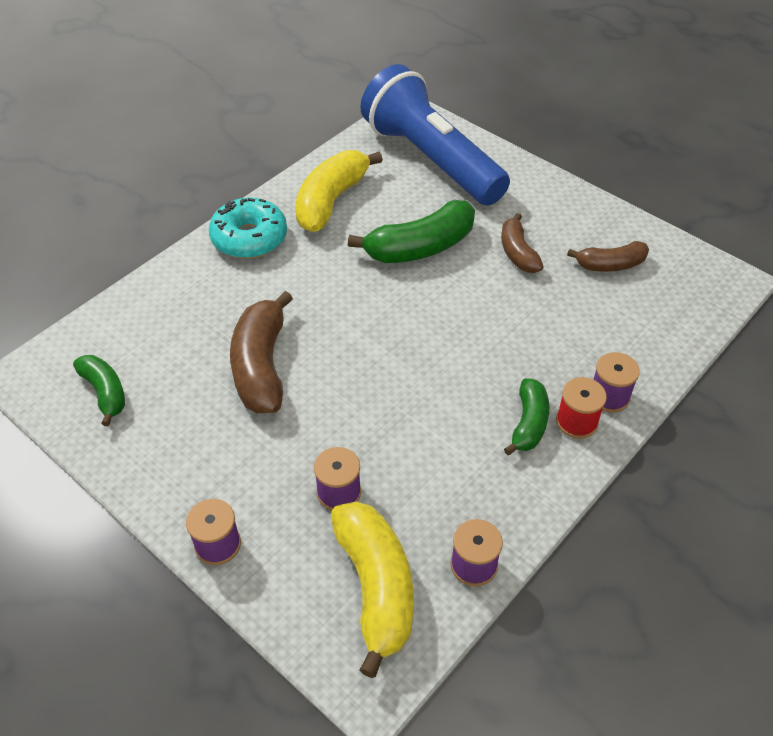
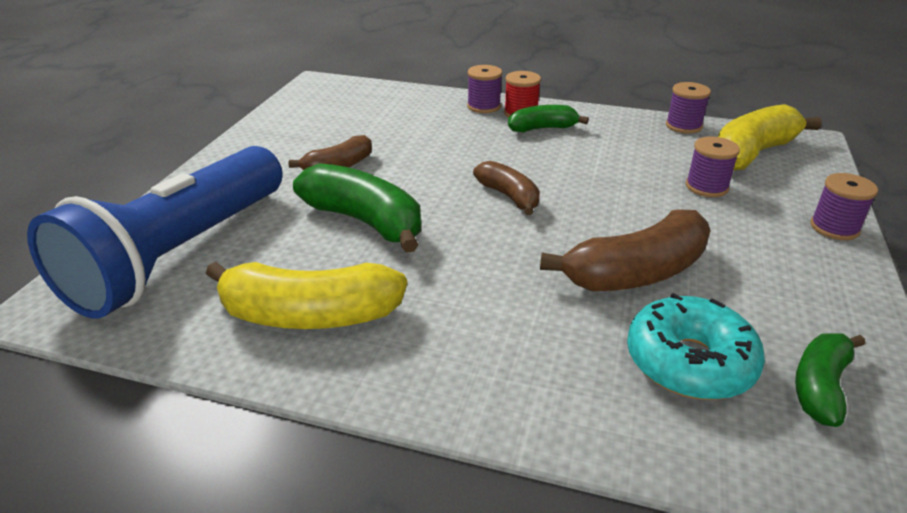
camera: 115 degrees left, 15 degrees down
turquoise donut [209,197,287,259] -> turquoise donut moved to [627,293,765,400]
brown banana [567,241,649,272] -> brown banana moved to [473,161,540,215]

